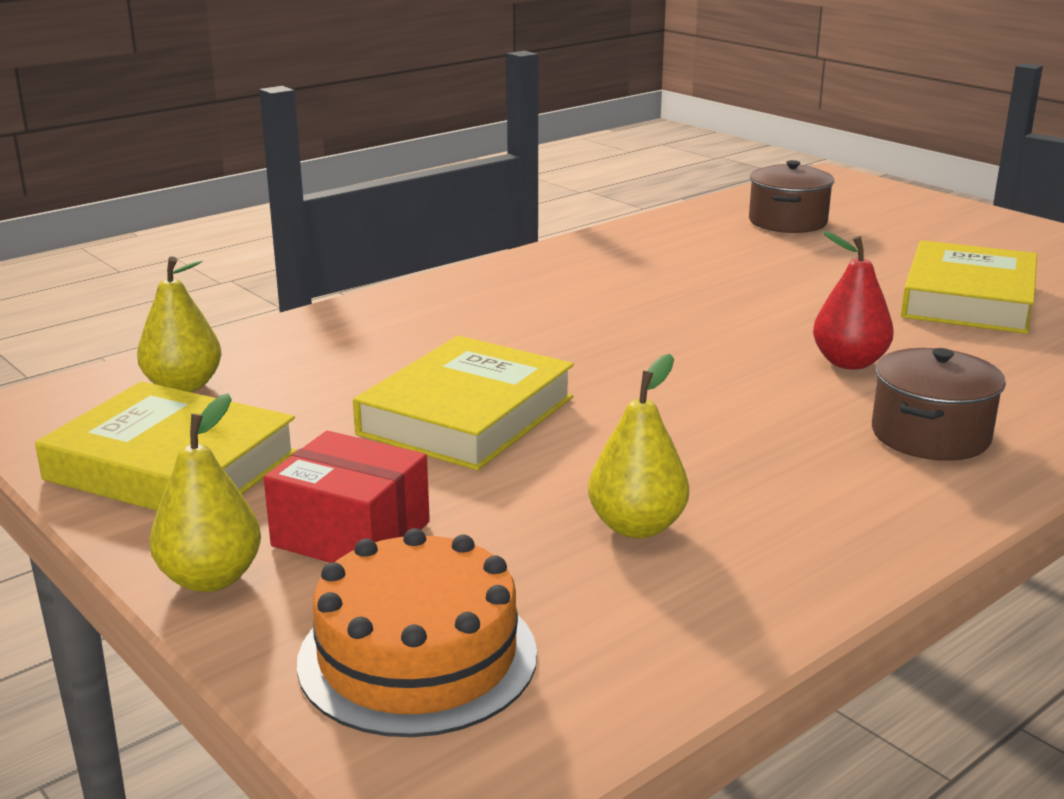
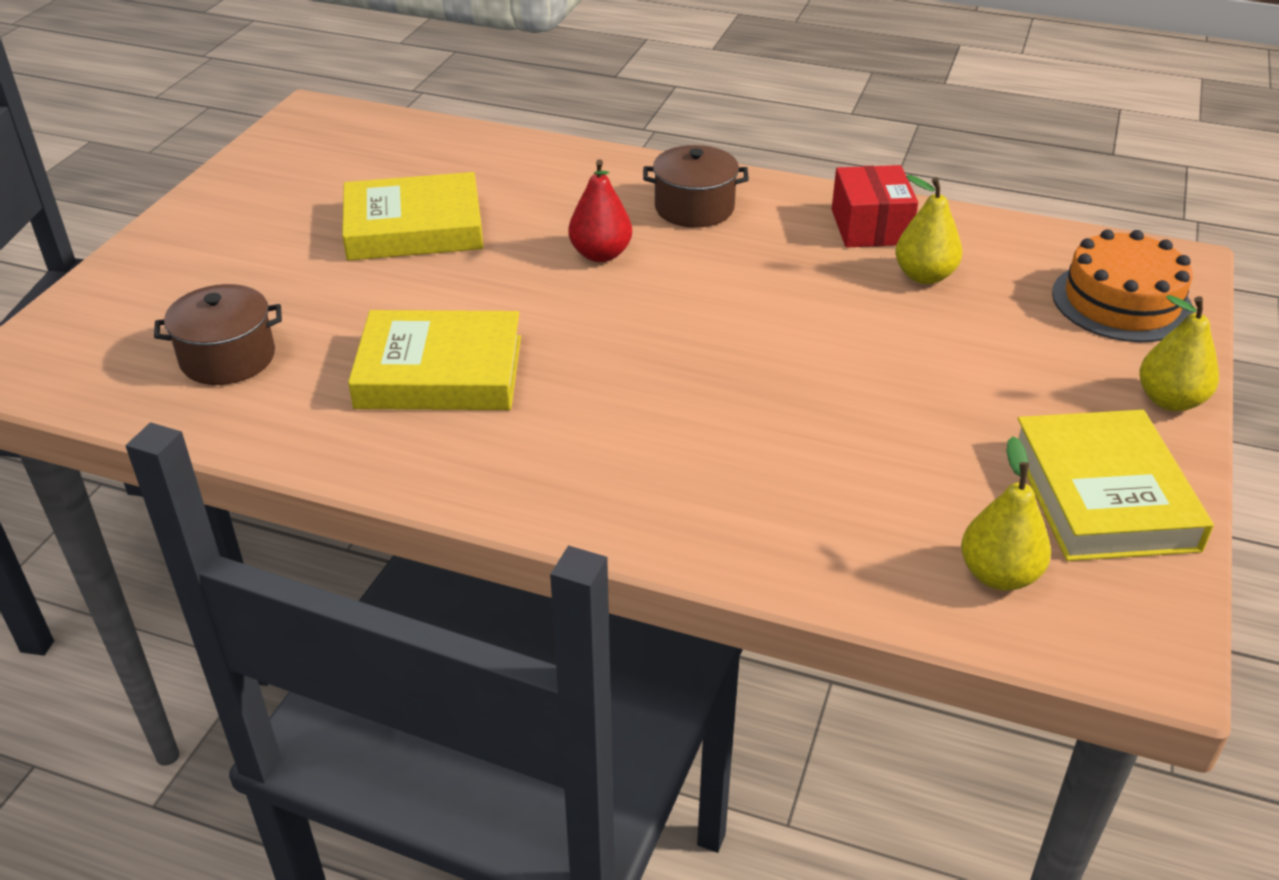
camera: 120 degrees left, 15 degrees up
red box [264,431,430,563] -> red box moved to [832,165,918,247]
yellow book [353,336,574,471] -> yellow book moved to [348,310,521,410]

